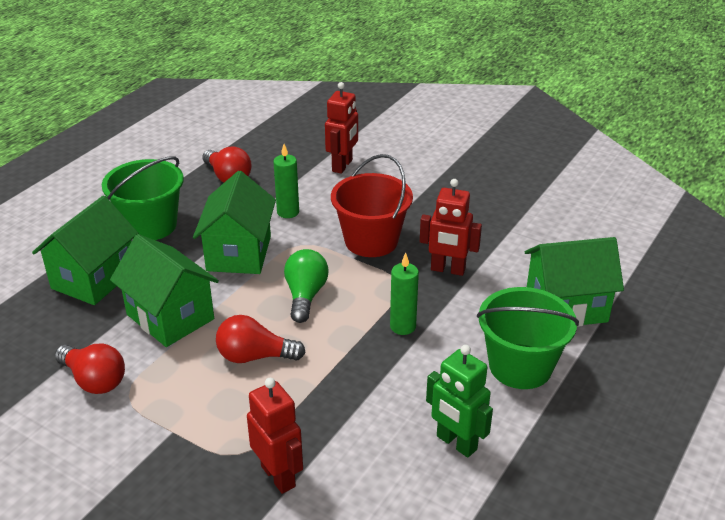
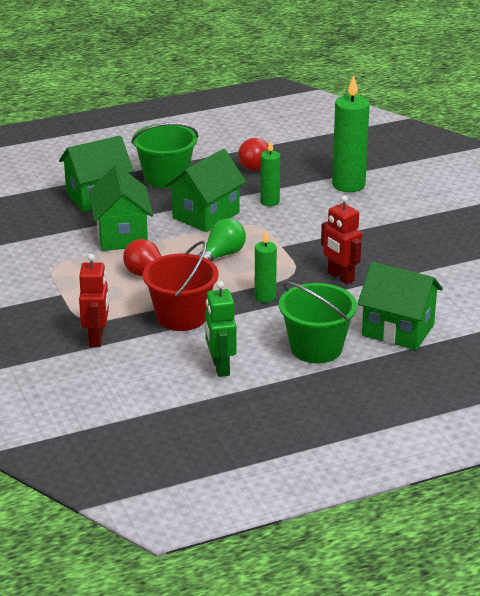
camera: 35 degrees right, 5 degrees down
red light bulb [55,344,125,394] -> none
red robot [325,82,358,174] -> green candle [332,75,370,192]
red bucket [331,154,413,257] -> red bucket moved to [143,241,218,331]

